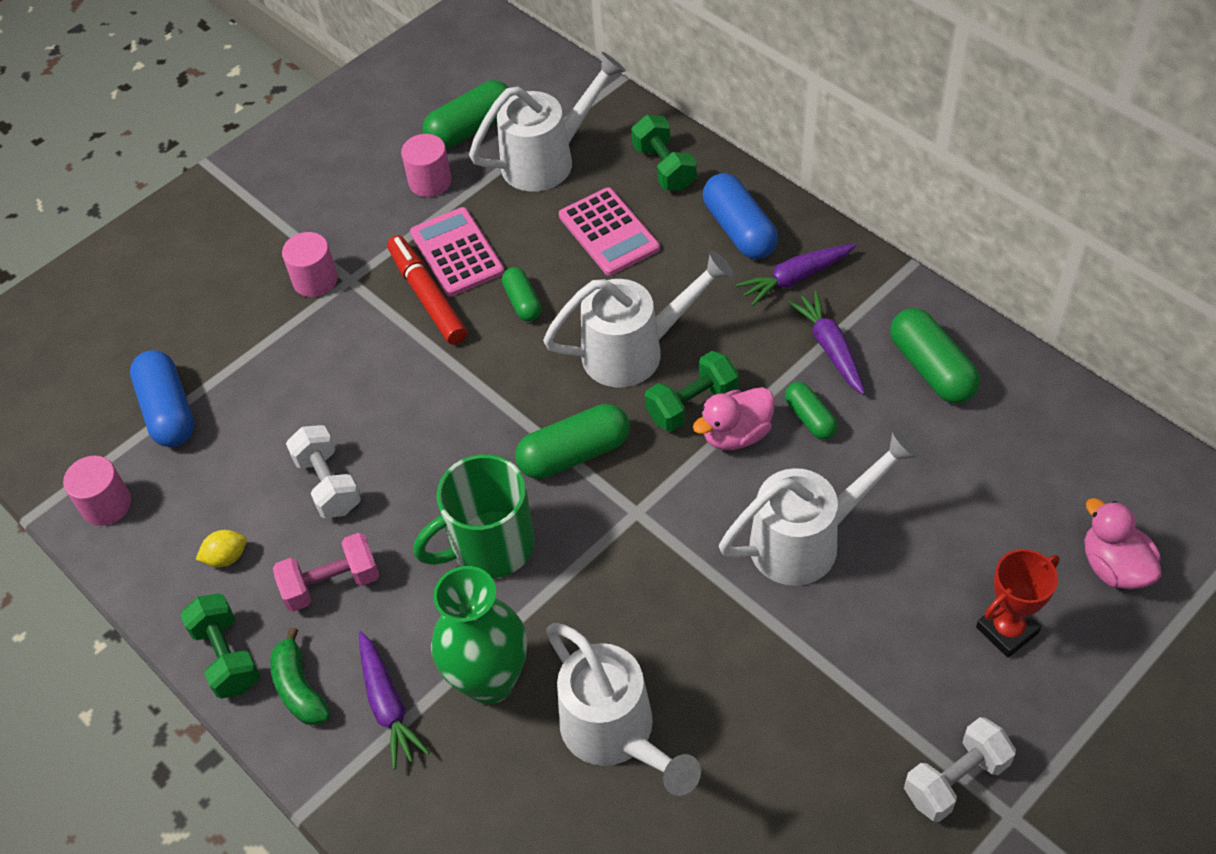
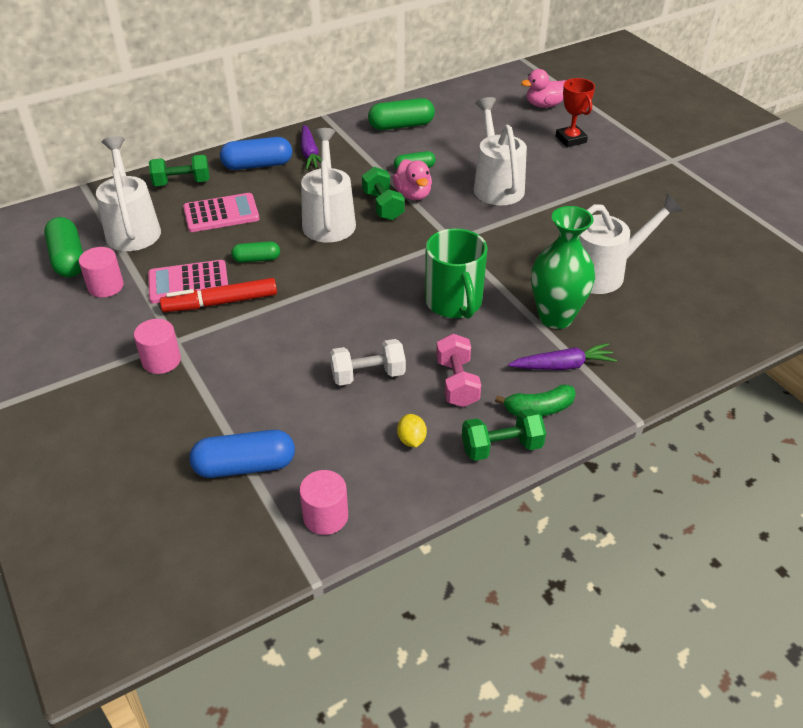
camera: 80 degrees left, 10 degrees down
green capsule [515,404,630,479] -> none
purple carrot [788,291,865,395] -> none
white dumbbell [904,717,1016,822] -> none

